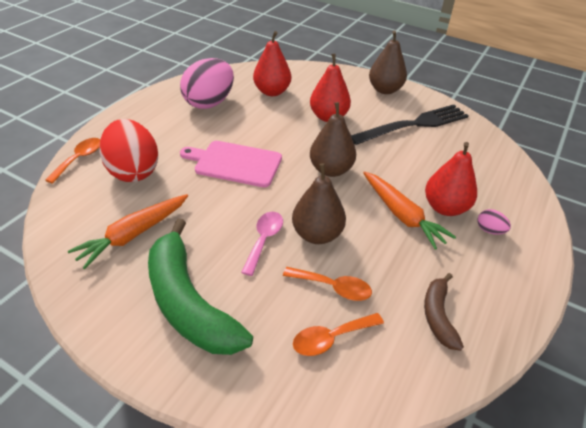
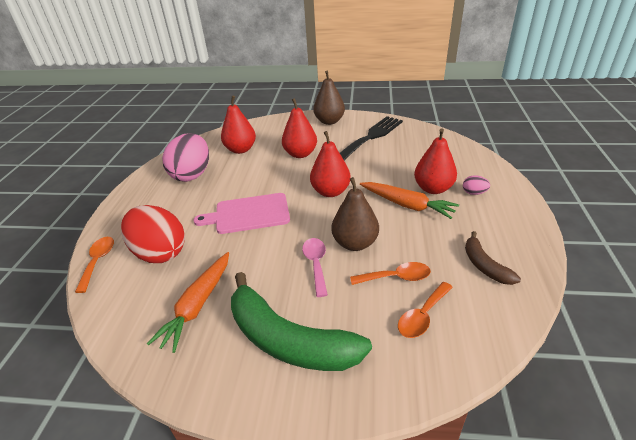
camera: 20 degrees left, 5 degrees down
brown pear [310,102,356,177] -> red pear [310,131,351,197]

